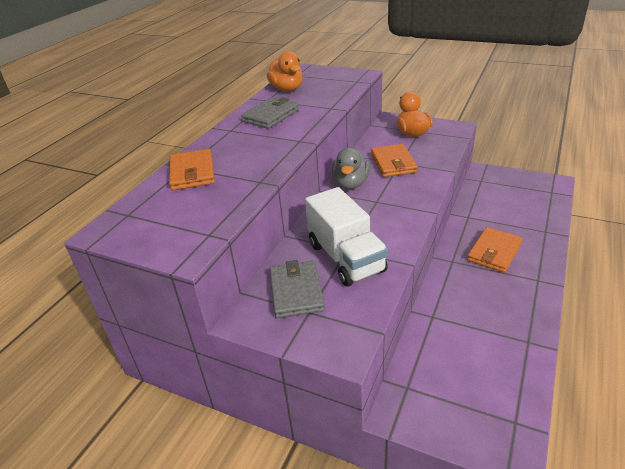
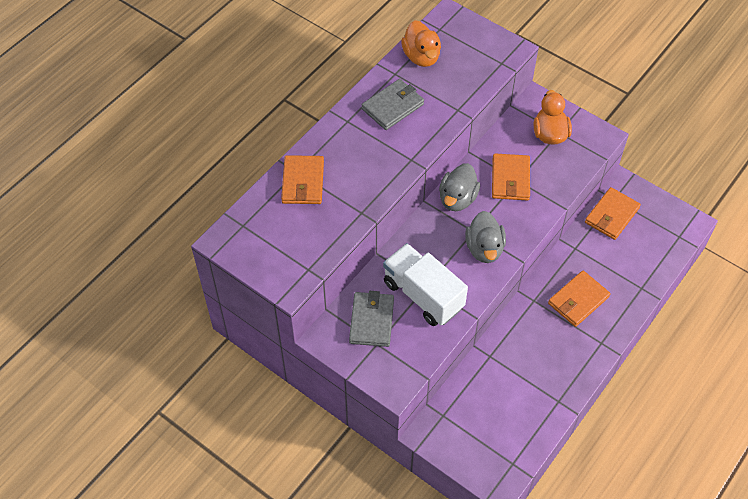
camera: 10 degrees right, 20 degrees up
white truck [305,187,388,287] -> white truck turned 150 degrees clockwise [383,243,468,326]
none -> grey duck [465,211,506,263]
none -> orange wallet [585,187,641,240]

